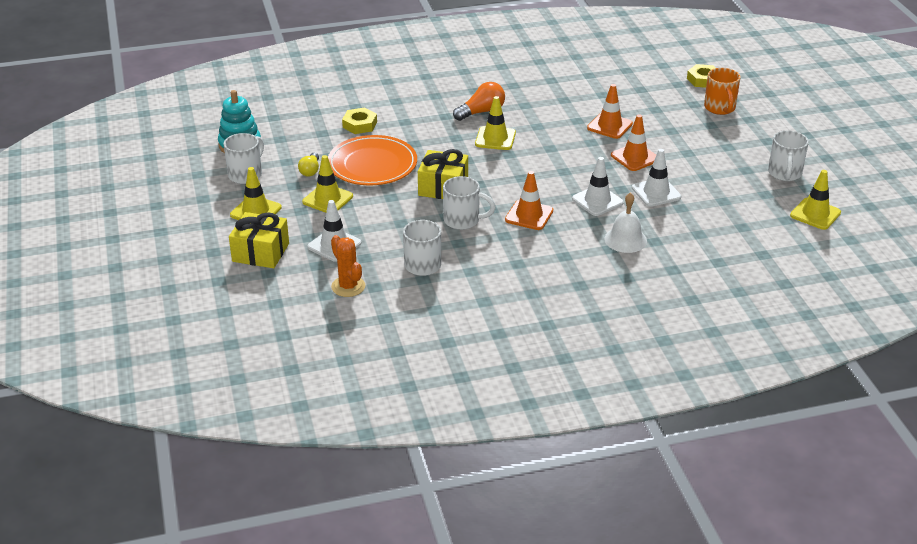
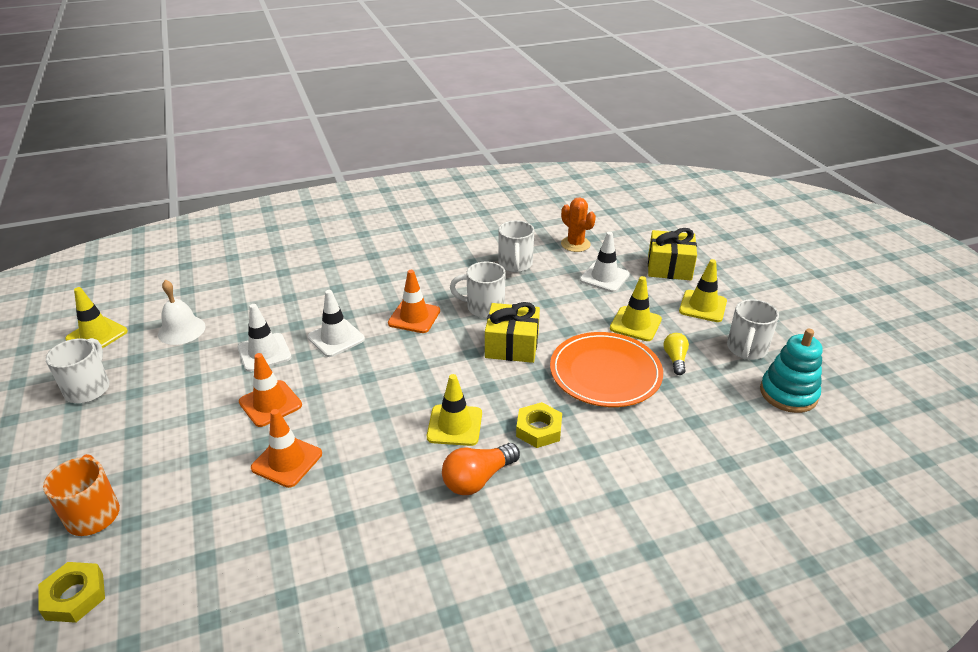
camera: 175 degrees right, 0 degrees up
yellow nut [342,107,377,134] -> yellow nut moved to [516,402,562,448]
white bell [604,192,647,253] -> white bell moved to [158,280,206,345]

